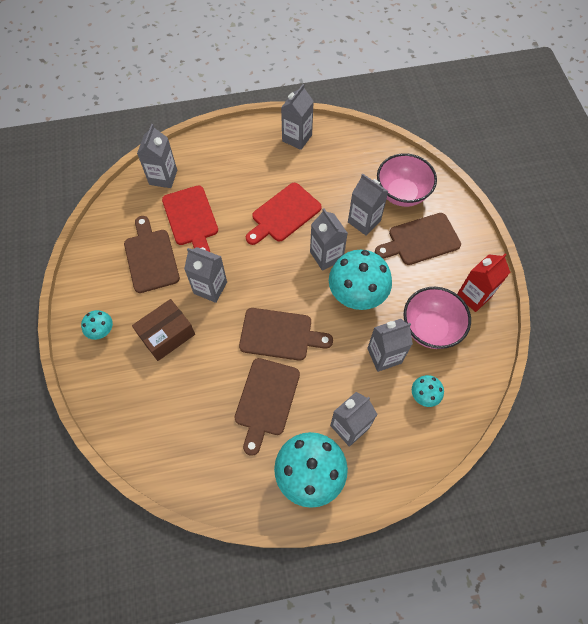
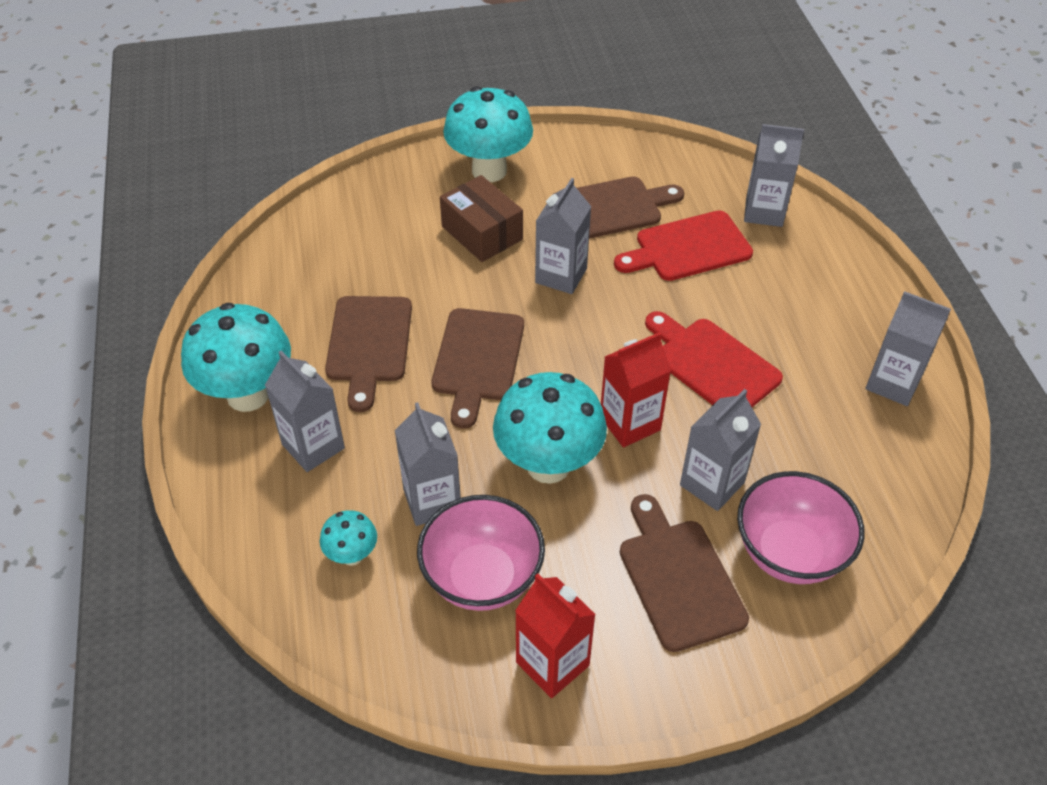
camera: 90 degrees right, 15 degrees down
turquoise mushroom [81,310,113,340] -> turquoise mushroom [443,86,533,182], size x2.07
brown cutting board [235,358,300,456] -> brown cutting board turned 105 degrees counterclockwise [325,296,412,412]
grey carton [310,208,348,271] -> red carton [601,332,671,447]

